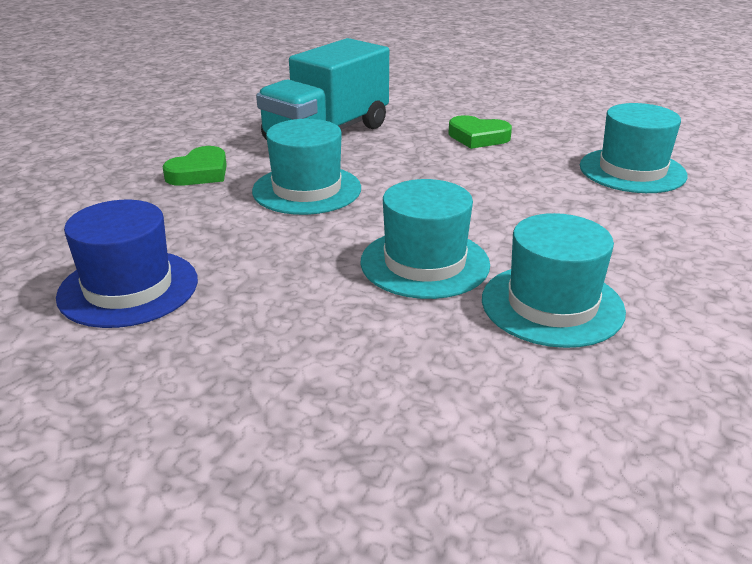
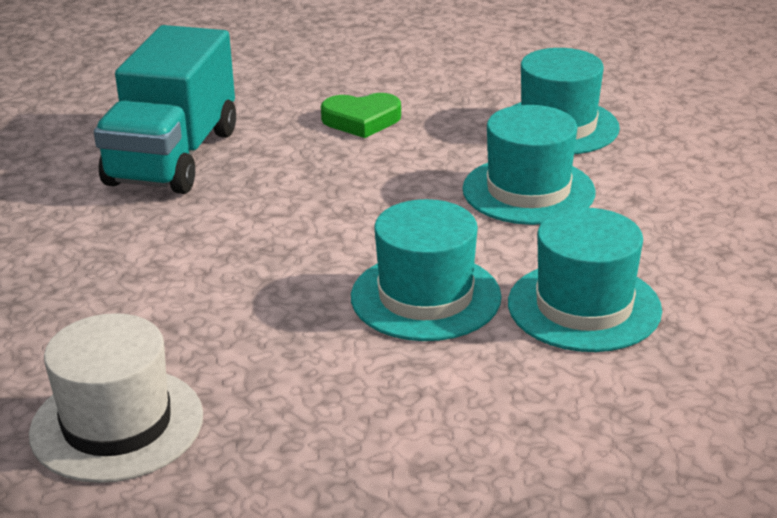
camera: 25 degrees left, 0 degrees up
blue hat [56,200,198,328] -> white hat [29,313,203,483]
green heart [162,146,227,186] -> none
turquoise hat [252,119,361,215] -> turquoise hat moved to [463,105,596,225]

